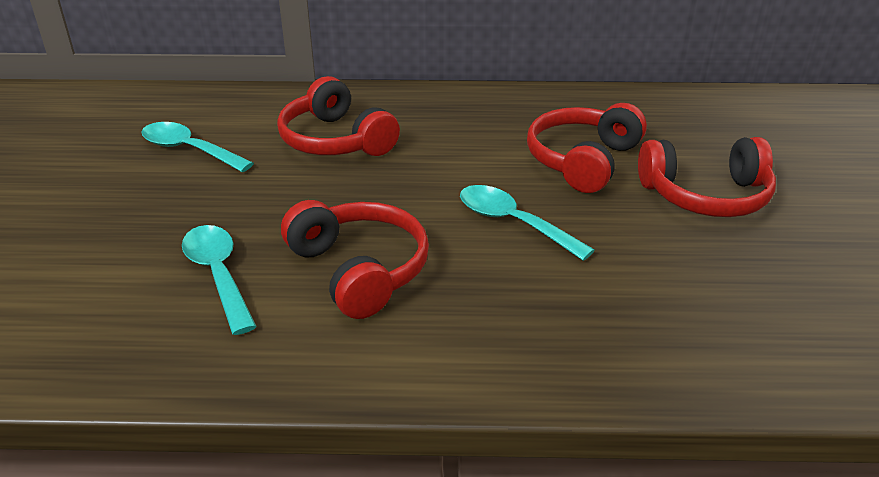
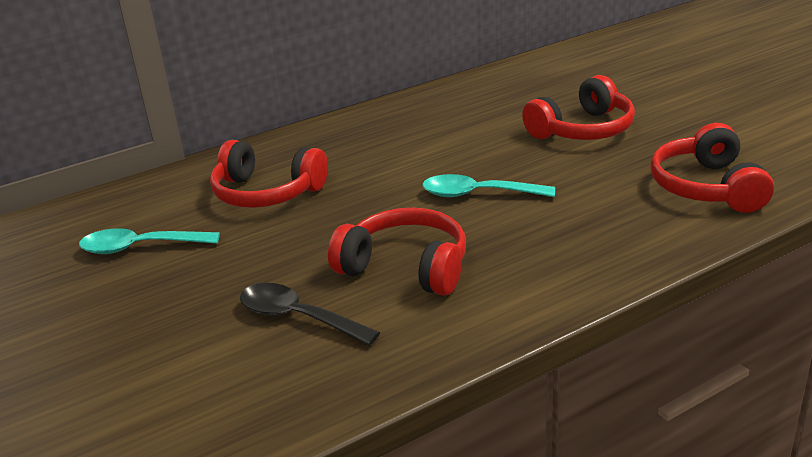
camera: 30 degrees left, 5 degrees down
turquoise spoon [182,225,257,335] -> black spoon [240,283,380,346]
red headphones [527,103,647,193] -> red headphones moved to [650,123,774,213]

